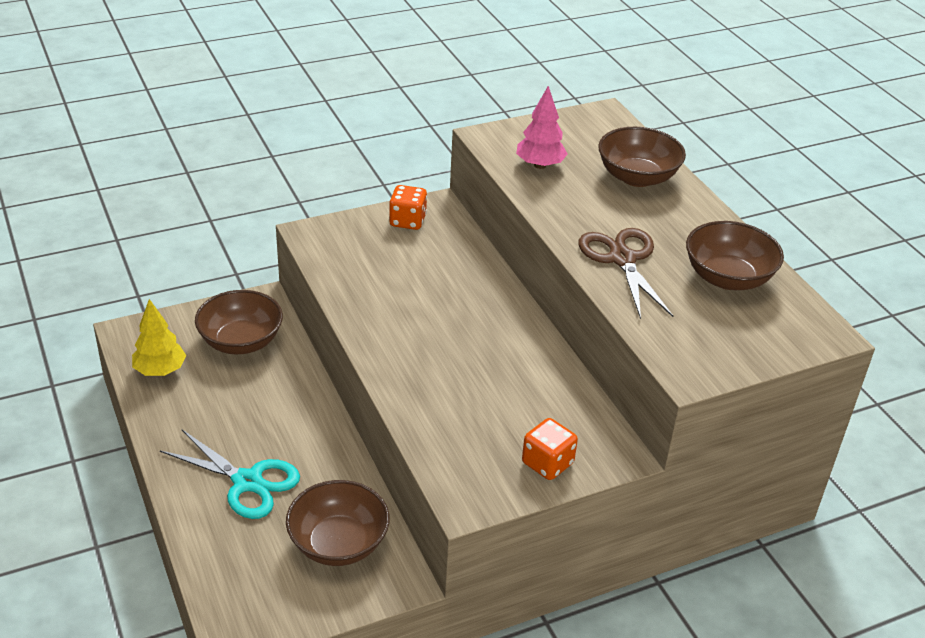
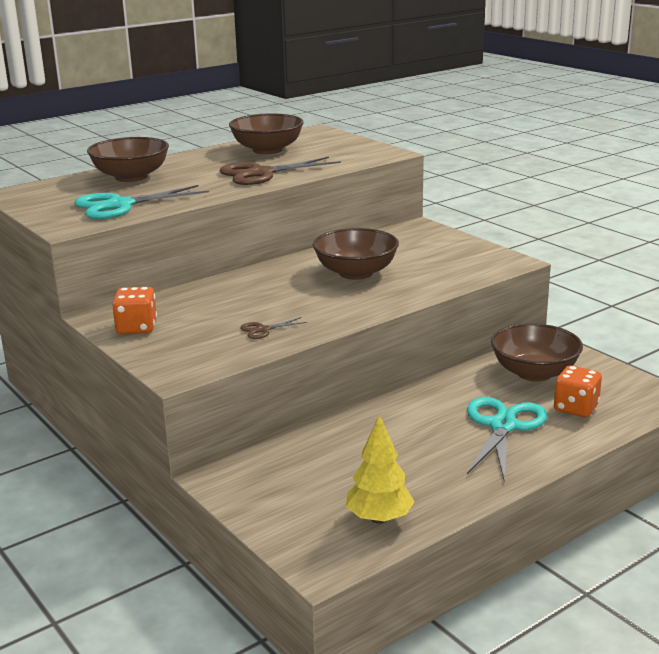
camera: 100 degrees left, 15 degrees down
brown bowl [195,290,283,354] -> brown bowl moved to [313,228,399,280]
pink tree [516,86,568,169] -> turquoise scissors [74,185,209,219]
orange dice [522,418,578,480] -> orange dice moved to [554,365,602,417]
none -> brown scissors [240,317,307,339]

